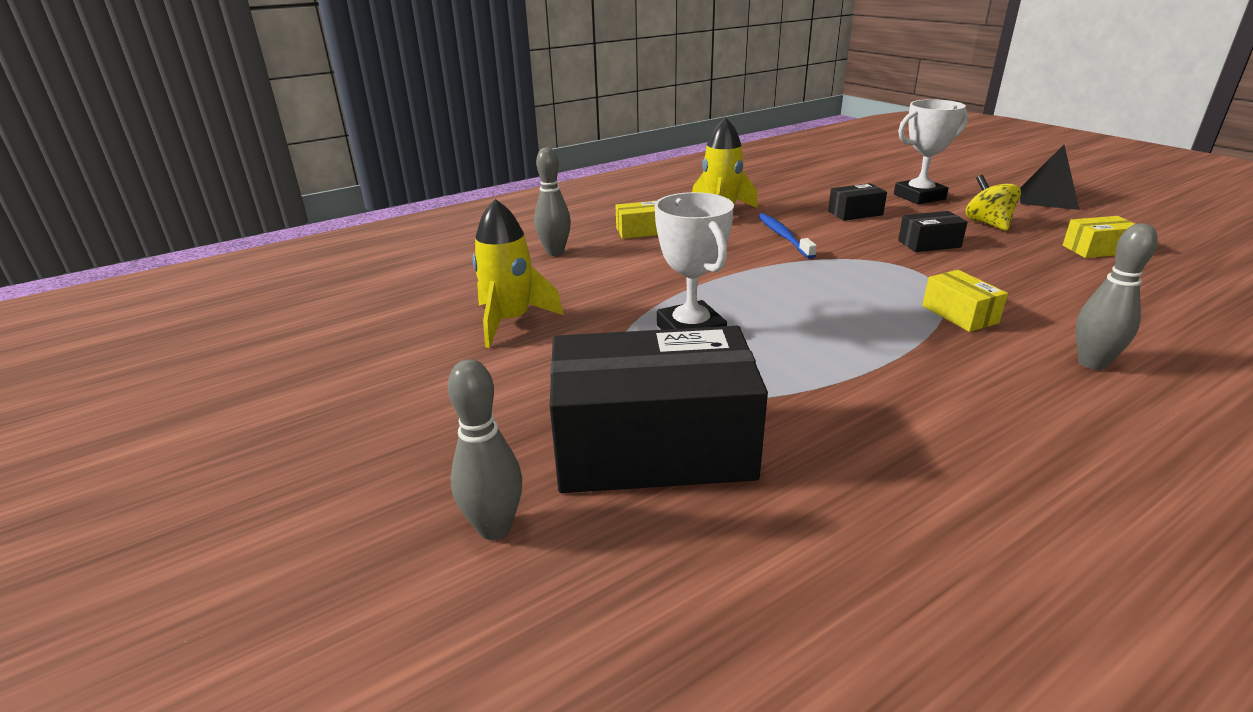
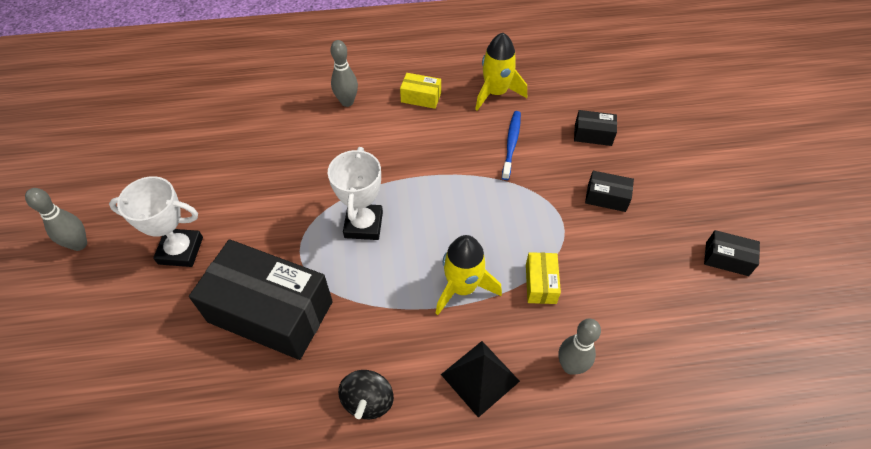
camera: 25 degrees right, 25 degrees up
grey bowling pin [448,359,522,540] -> grey bowling pin moved to [25,188,87,251]
yellow rocket [472,199,564,348] -> yellow rocket moved to [436,235,502,315]
white trophy [894,99,968,204] -> white trophy moved to [109,176,203,267]
yellow spinning top [965,175,1021,231] -> none
black pyramid [1020,145,1079,210] -> black pyramid moved to [441,341,520,418]
yellow box [1063,216,1135,258] -> black box [704,230,760,276]
none -> black spinning top [338,370,394,419]

